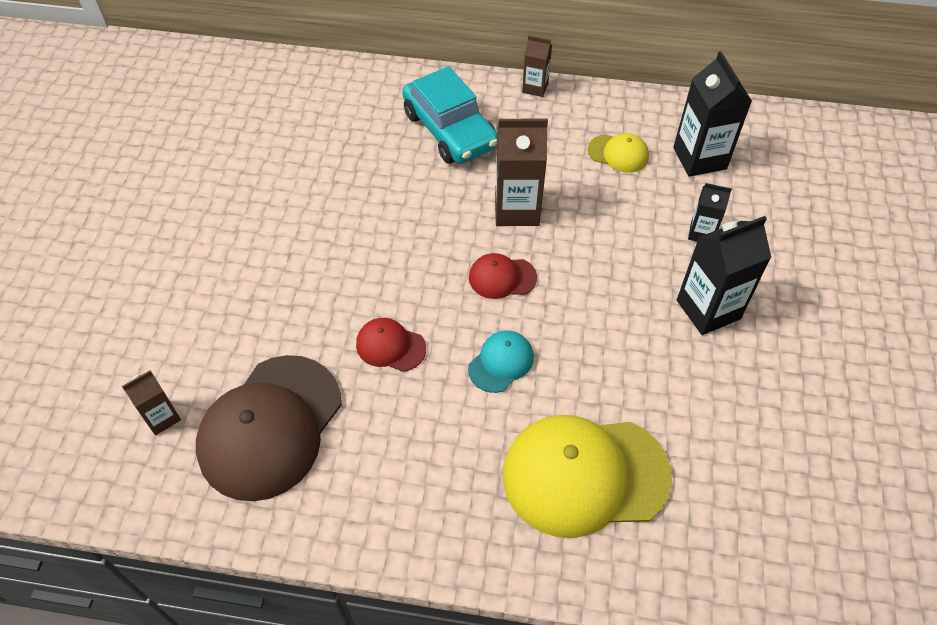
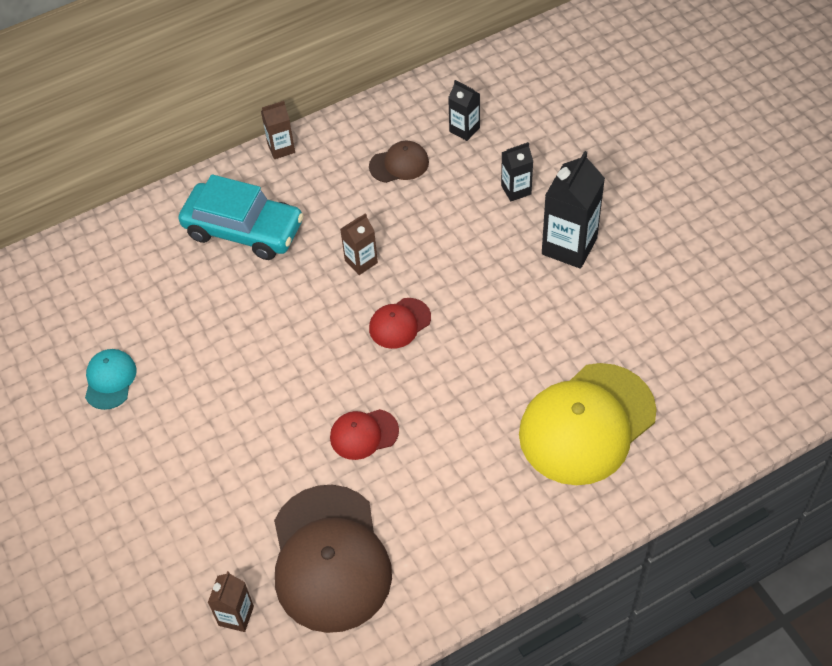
camera: 35 degrees left, 0 degrees up
turquoise cap [468,331,534,393] -> turquoise cap moved to [85,349,137,410]
brown carton [495,119,548,226] -> brown carton [340,213,378,275], size x0.56
yellow cap [588,133,649,173] -> brown cap [369,141,429,183]
black carton [673,51,752,177] -> black carton [448,80,480,141], size x0.56

